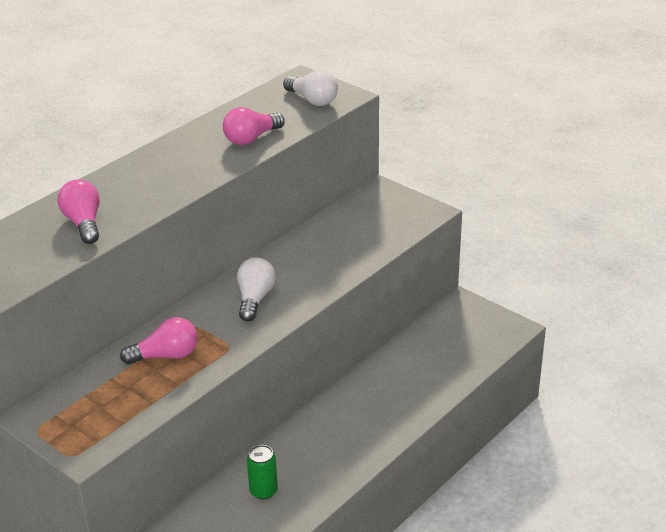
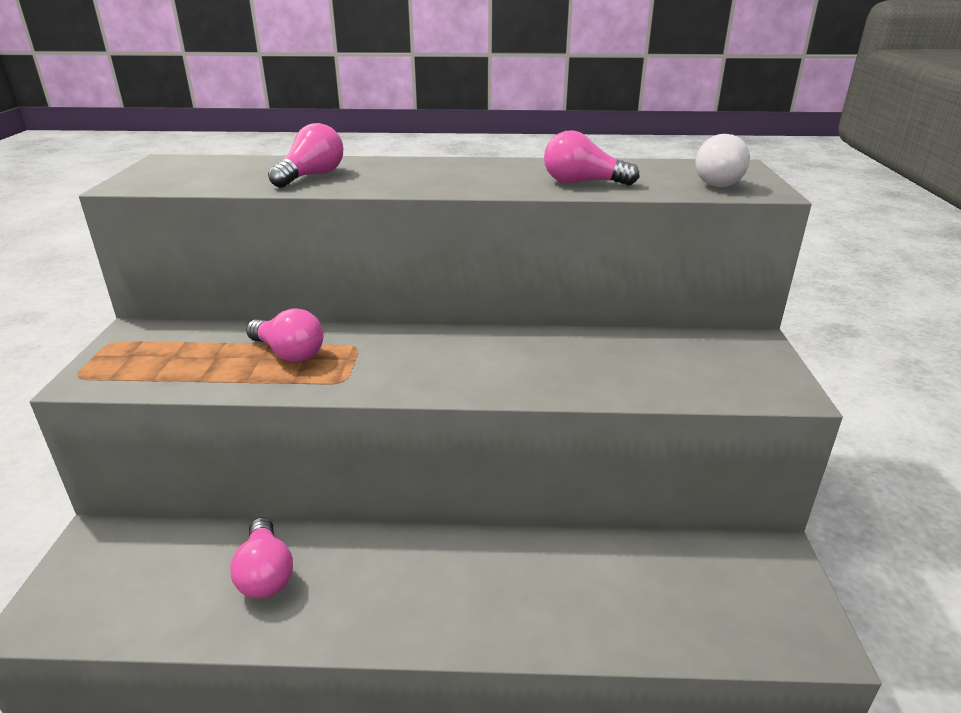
camera: 50 degrees right, 5 degrees down
white light bulb [237,258,276,321] -> none
green can [247,445,278,500] -> pink light bulb [230,517,293,598]

